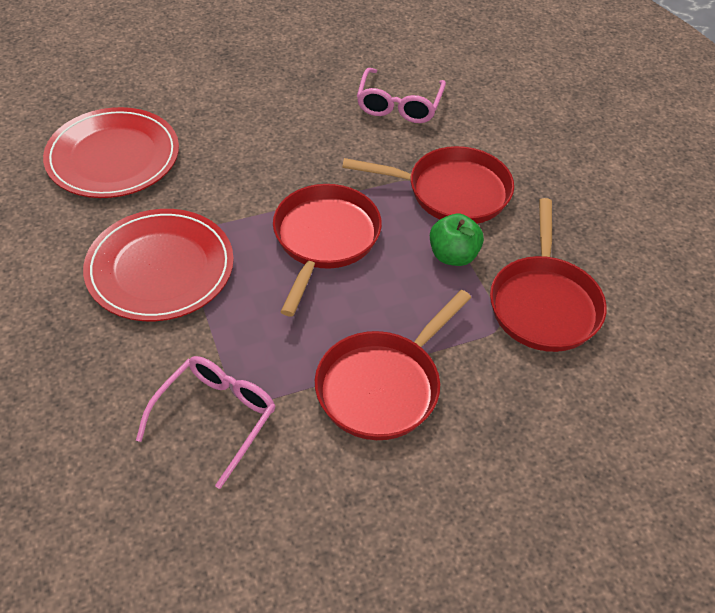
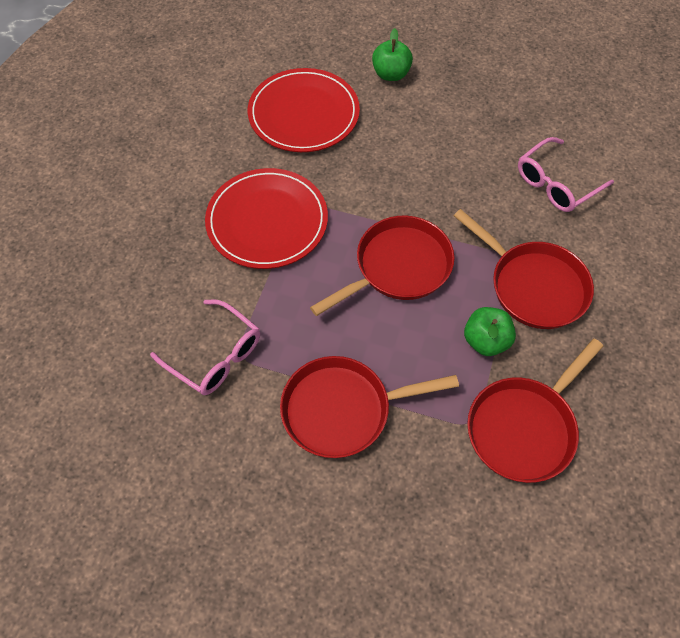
camera: 40 degrees right, 10 degrees up
pink glasses [136,356,276,489] -> pink glasses turned 60 degrees clockwise [150,299,260,395]
none -> green apple [372,28,413,81]

